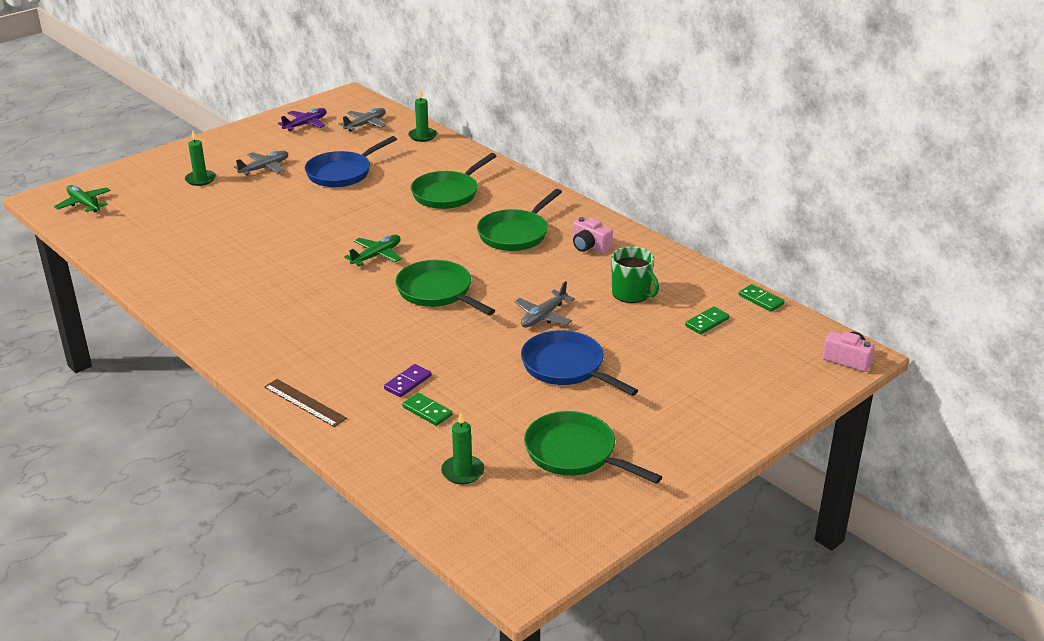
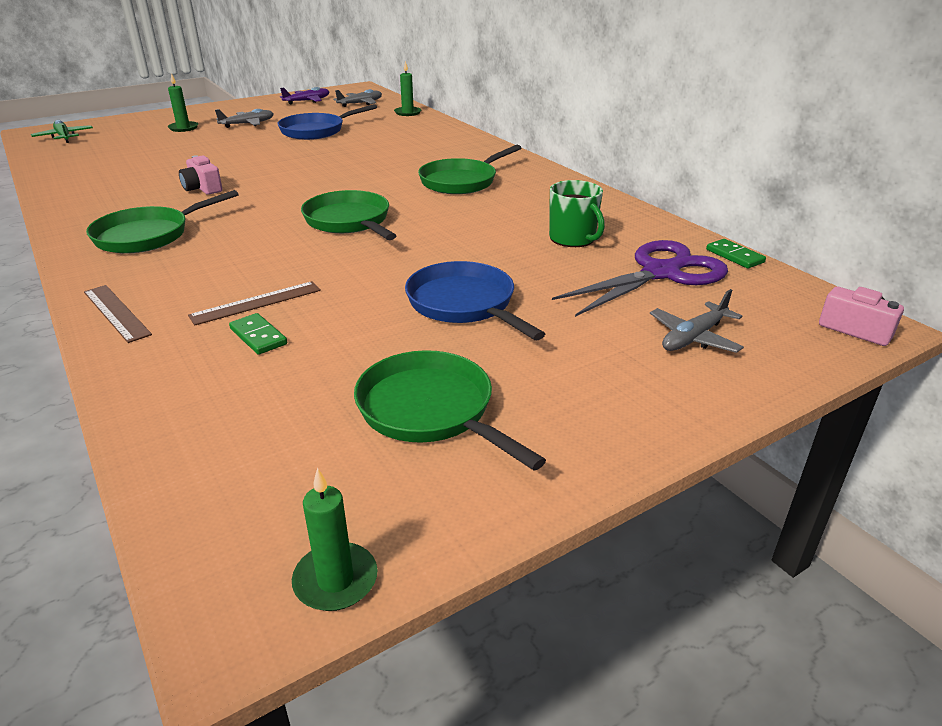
camera: 10 degrees right, 0 degrees up
green plane [344,235,402,266] -> none
purple domino [384,364,431,397] -> brown ruler [188,281,321,326]
green pan [411,153,496,209] -> green pan moved to [86,190,239,253]
green candle [441,412,484,484] -> green candle moved to [292,468,378,611]
grey plane [514,281,575,328] -> grey plane moved to [650,289,744,353]
pink camera [573,217,613,254] -> pink camera moved to [179,155,223,195]
green domino [685,307,729,334] -> purple scissors [552,240,728,317]

